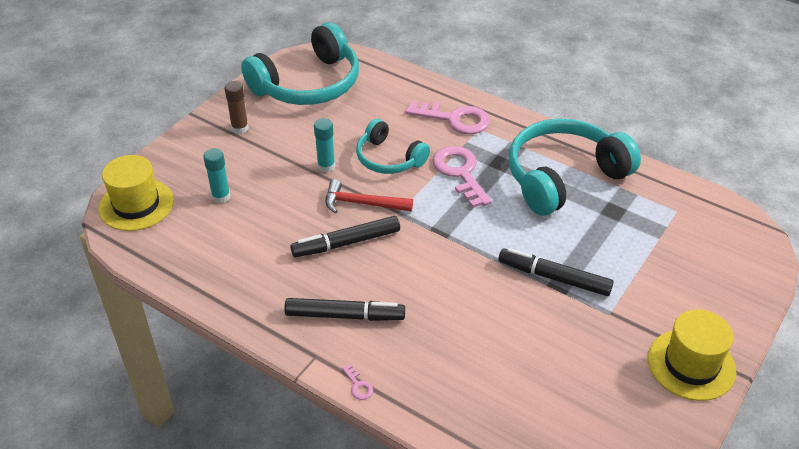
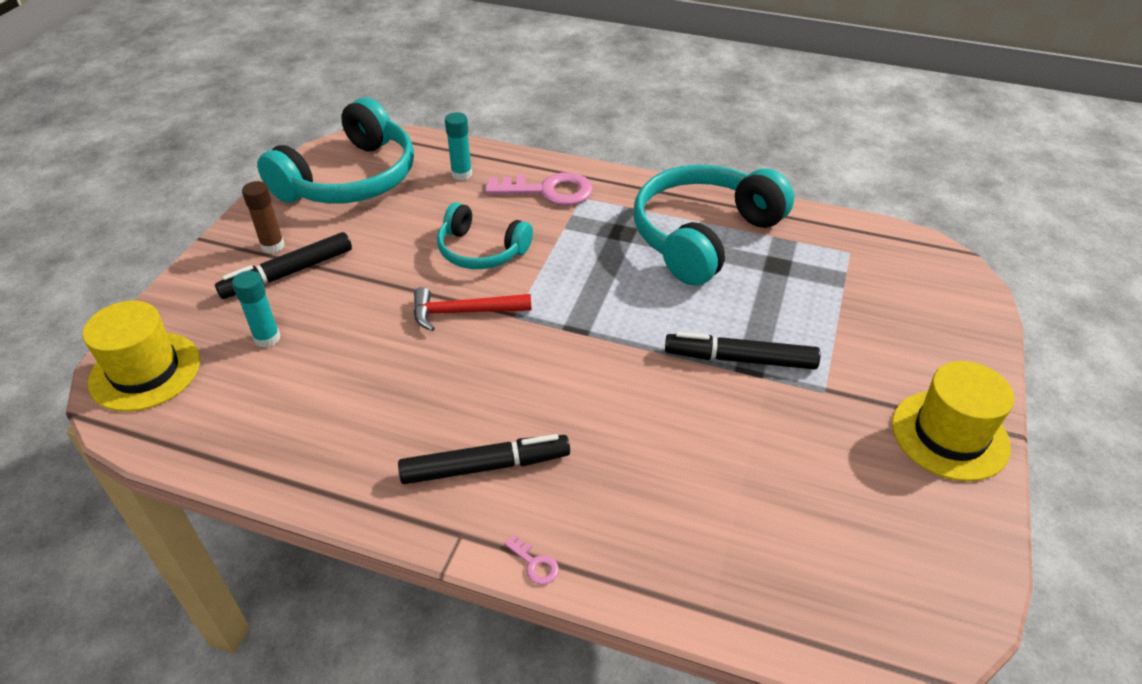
camera: 15 degrees left, 0 degrees up
black marker [290,216,400,257] -> black marker moved to [215,232,352,299]
turquoise glue stick [314,118,335,173] -> turquoise glue stick moved to [445,112,472,180]
pink key [433,146,492,208] -> none

